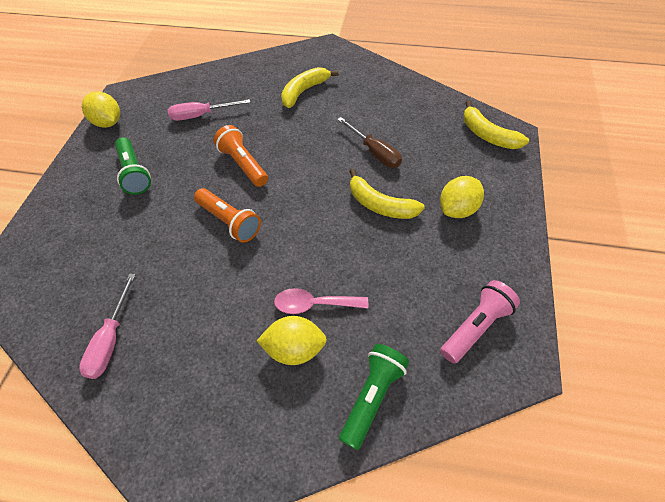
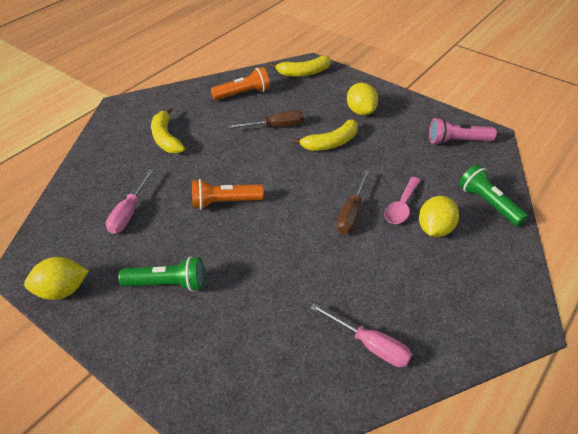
camera: 65 degrees left, 10 degrees down
orange flashlight [194,188,261,243] -> orange flashlight moved to [211,67,270,100]
pink flashlight [440,280,520,364] -> pink flashlight turned 75 degrees counterclockwise [429,117,497,145]
none -> brown screwdriver [337,170,369,234]

